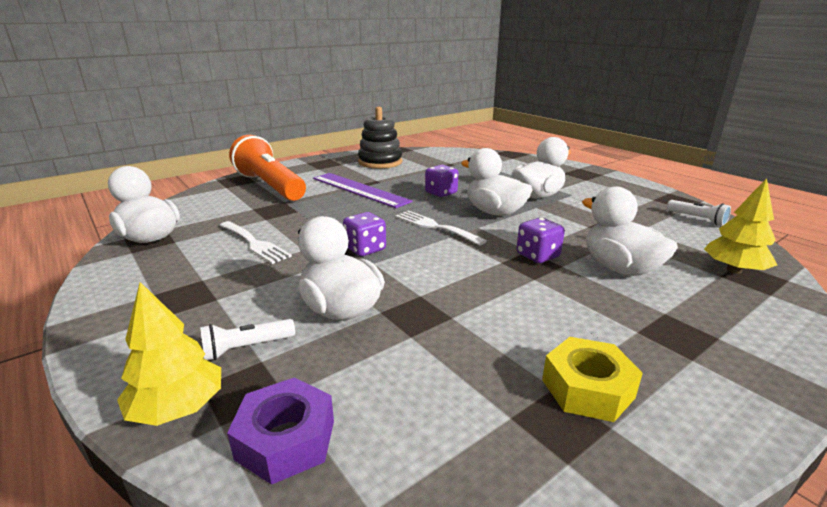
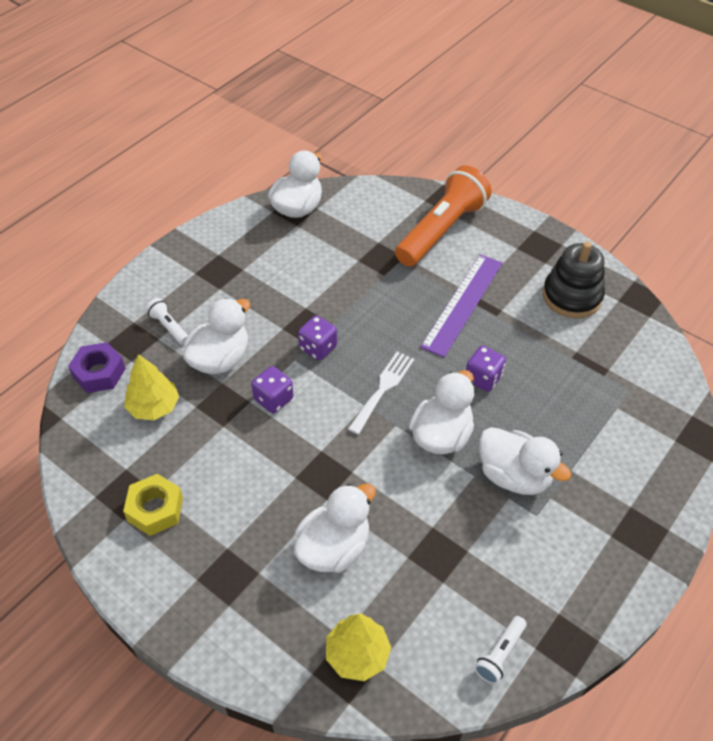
camera: 75 degrees right, 25 degrees up
yellow tree [117,282,221,426] -> yellow tree moved to [124,354,179,420]
white fork [219,221,292,264] -> none
purple dice [517,218,565,263] -> purple dice moved to [251,366,293,413]

